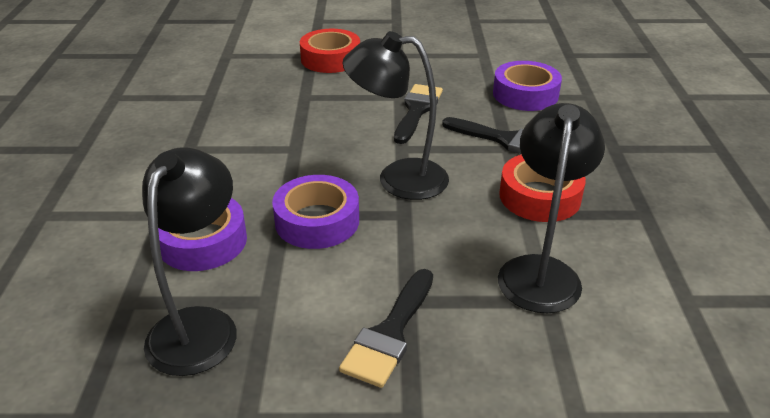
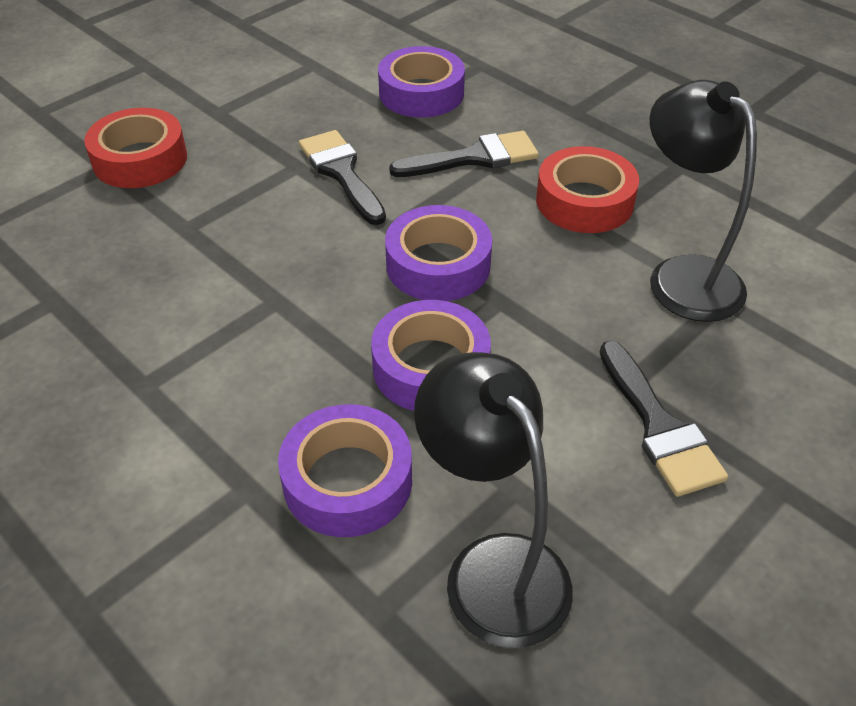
camera: 45 degrees left, 10 degrees up
black lamp [342,31,449,200] -> purple tape [385,205,492,301]

